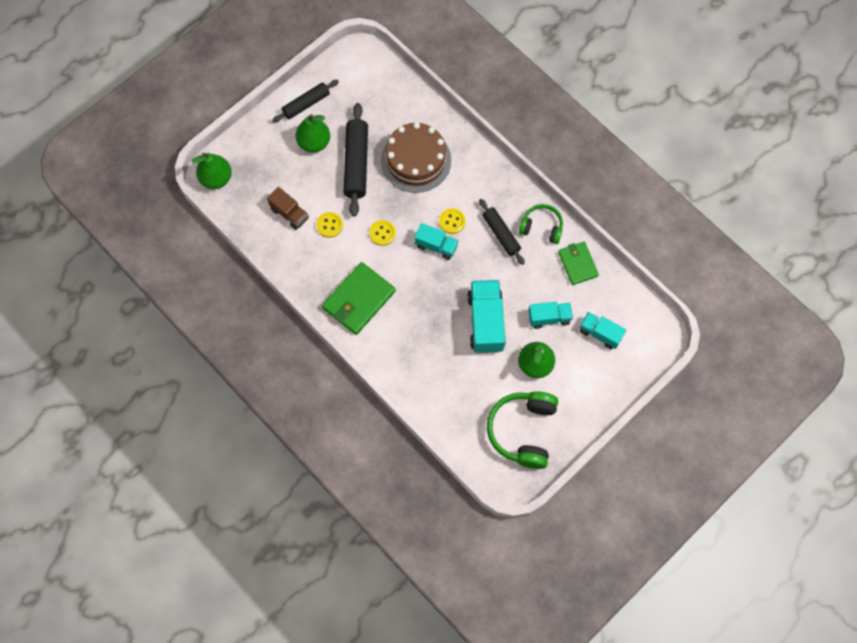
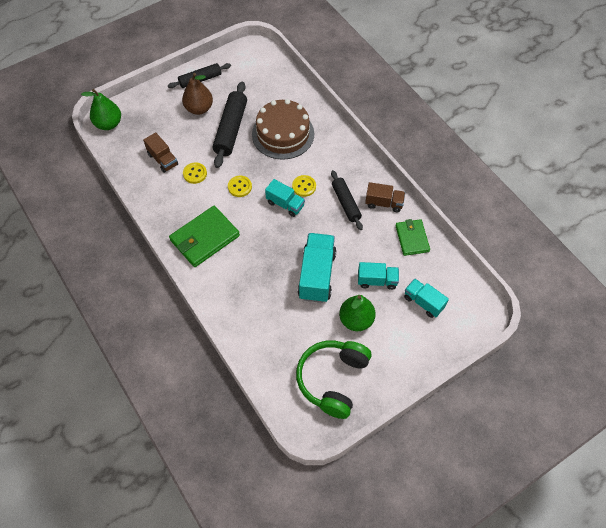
camera: 10 degrees right, 10 degrees down
green pear [296,114,330,153] -> brown pear [182,73,213,115]
green headphones [519,204,563,244] -> brown truck [365,182,405,212]

